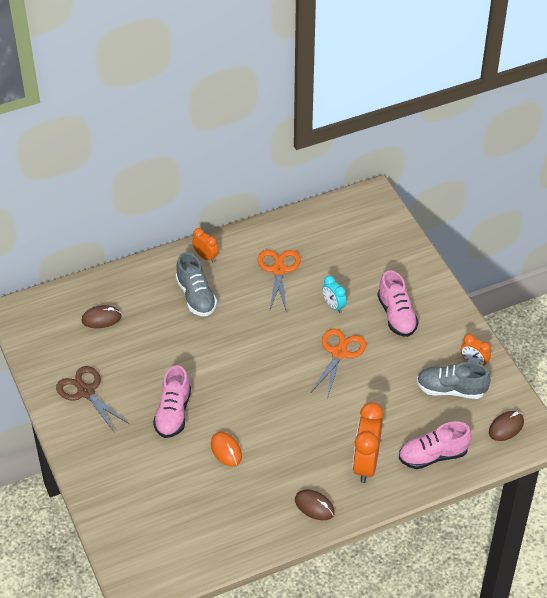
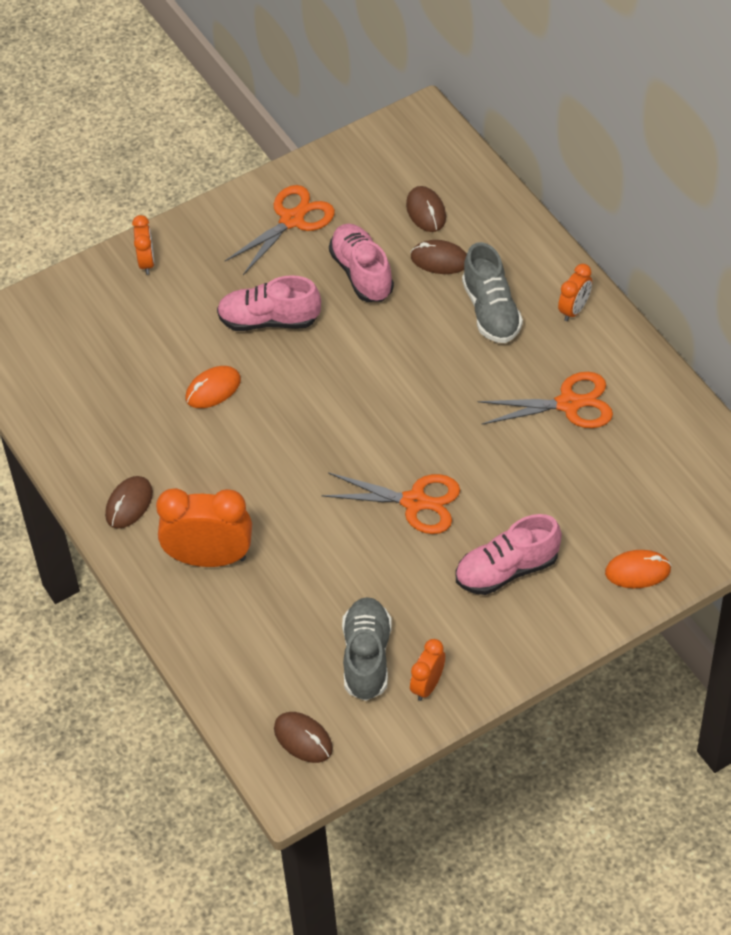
camera: 85 degrees right, 5 degrees up
brown scissors [56,366,129,433] -> orange scissors [224,185,335,275]
grey shoe [176,252,217,316] -> grey shoe turned 75 degrees counterclockwise [462,242,523,343]
turquoise clock [322,276,347,313] -> none
pink shoe [399,422,472,469] -> pink shoe moved to [329,224,394,302]
none -> orange clock [132,215,154,275]
none -> brown mouse [411,240,467,274]
none -> orange mouse [605,550,672,588]

